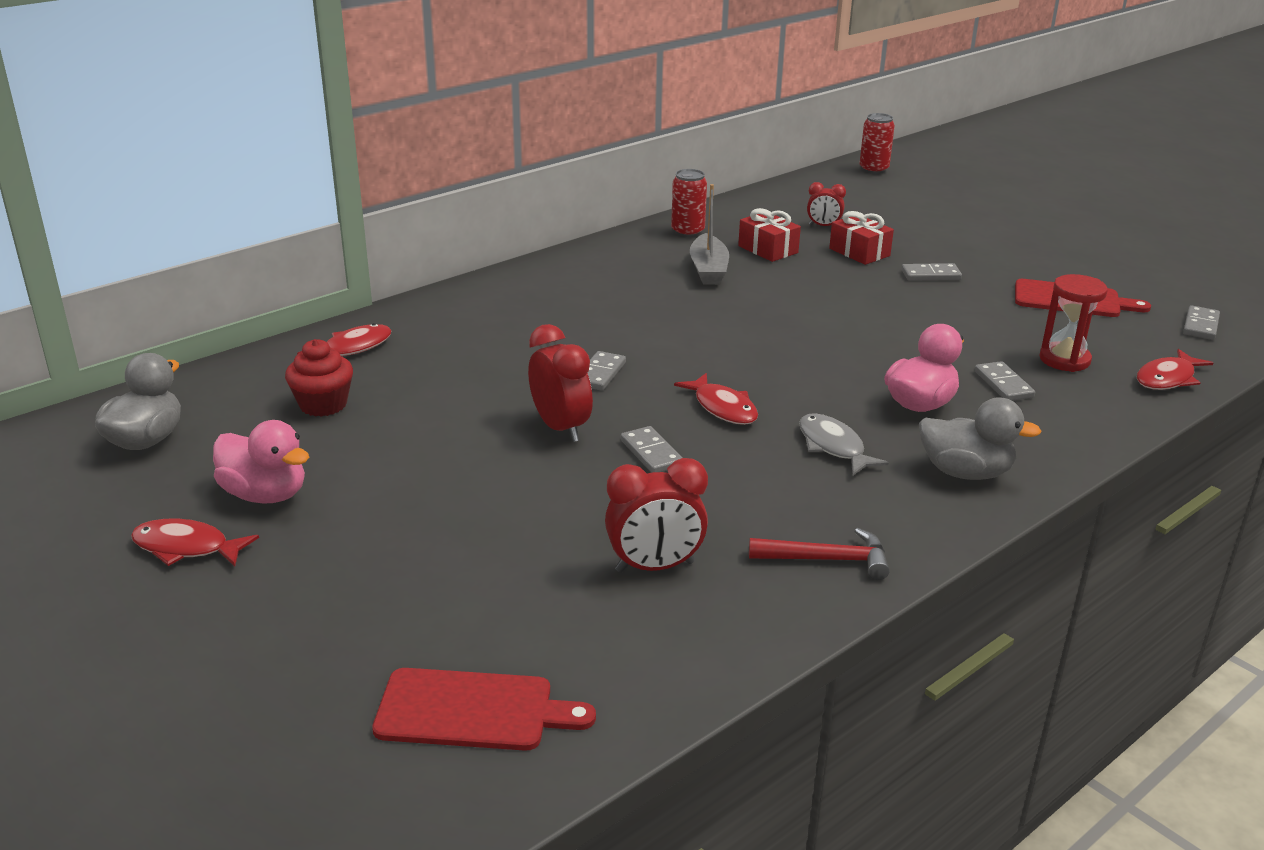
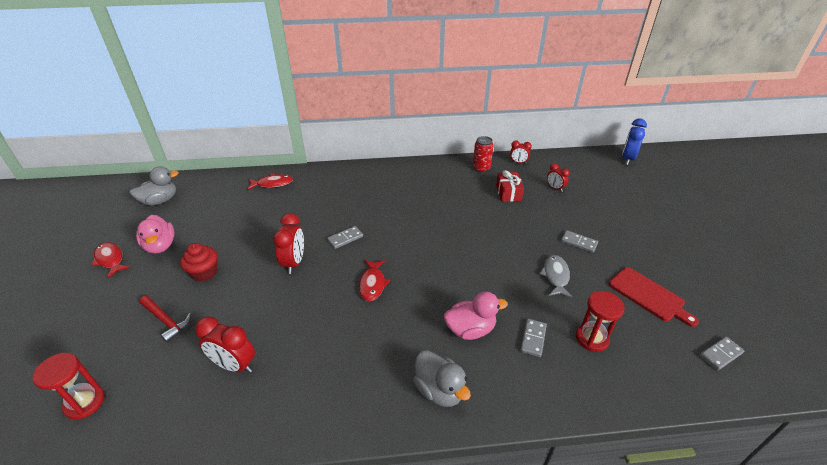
camera: 35 degrees right, 10 degrees up
red cupcake [285,339,353,417] -> red cupcake moved to [180,243,217,282]
red cutting board [372,668,596,751] -> red hourglass [33,353,105,420]
grey domino [621,426,682,473] -> none
grey boat [690,184,729,285] -> none
red hammer [749,528,890,580] -> red hammer moved to [139,296,191,343]
grey fish [799,413,889,476] -> grey fish moved to [539,255,572,297]
red gift [829,211,894,265] -> none
red can [859,113,895,174] -> blue clock [622,118,647,165]
red fish [1137,349,1213,390] -> none
none -> red clock [510,140,532,164]

